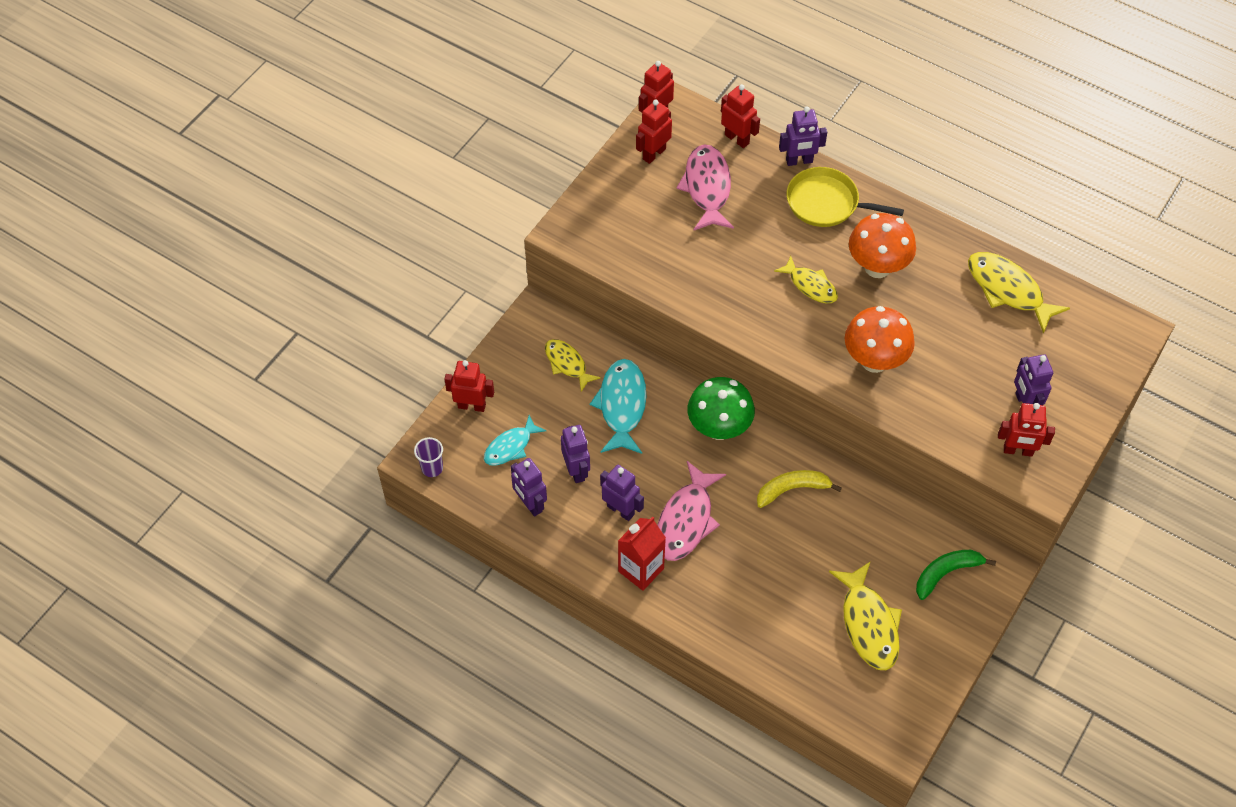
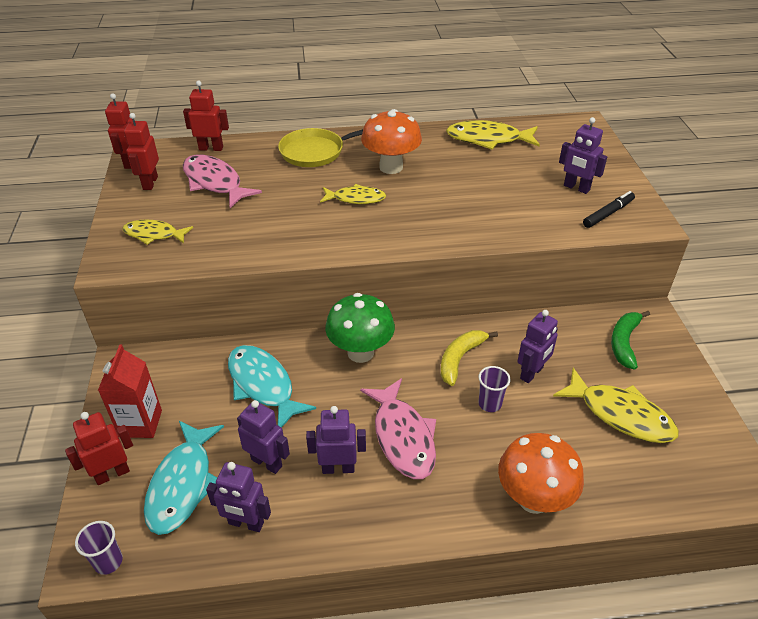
camera: 40 degrees left, 15 degrees down
turquoise fish [484,415,547,466] -> turquoise fish [144,421,224,535], size x1.58
yellow fish [545,339,601,392] -> yellow fish moved to [122,219,193,245]
red carton [618,516,666,591] -> red carton moved to [98,344,162,438]
purple robot [779,106,827,166] -> purple robot moved to [518,310,558,383]
orange mushroom [845,306,915,373] -> orange mushroom moved to [498,433,584,514]
red robot [998,403,1055,457] -> black marker [583,191,635,228]
none -> purple cup [478,366,511,412]

